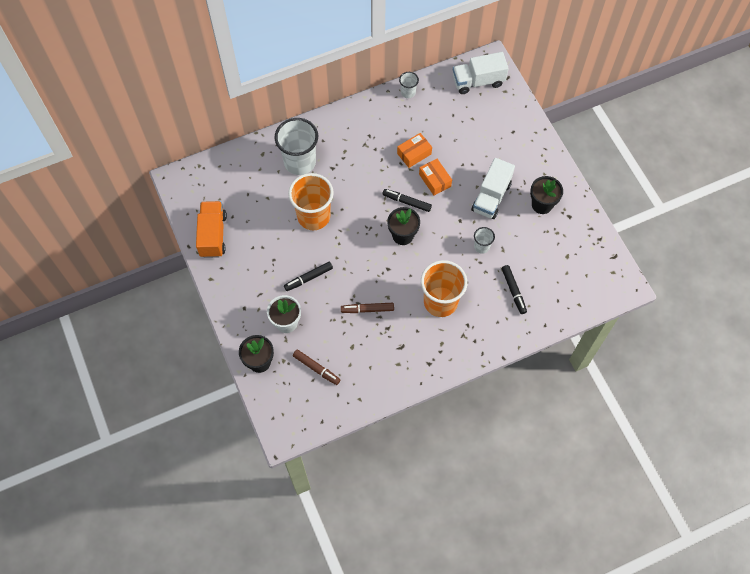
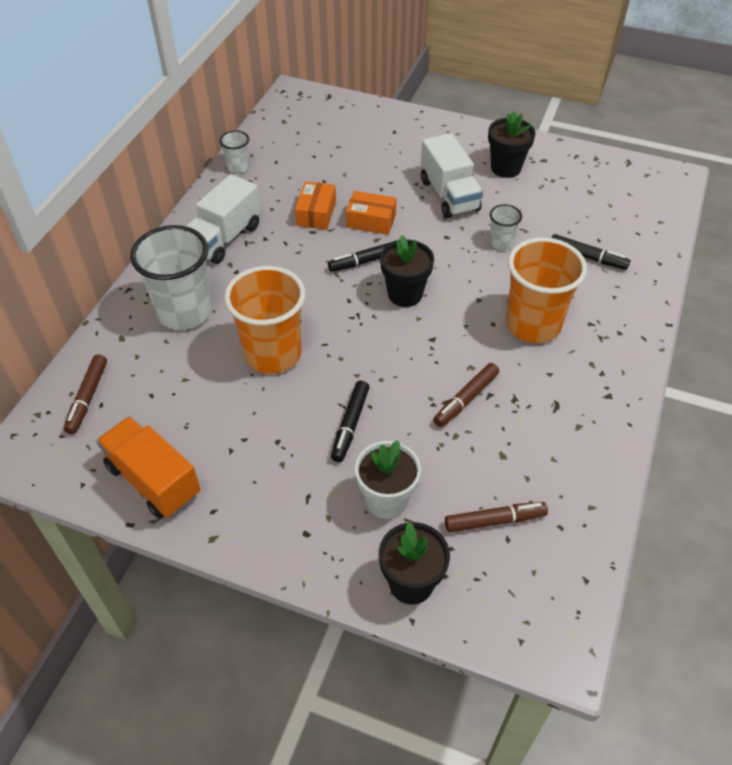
camera: 45 degrees left, 15 degrees down
white truck [453,52,509,94] -> white truck moved to [186,174,261,264]
none -> brown marker [64,354,107,434]

